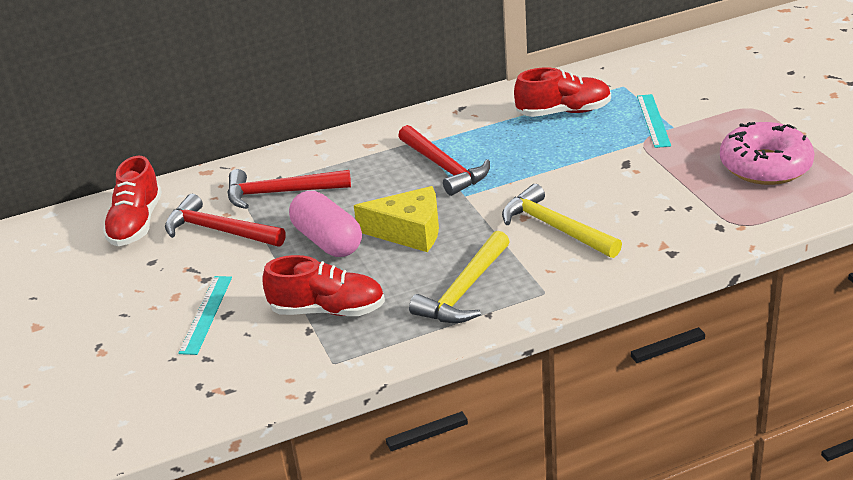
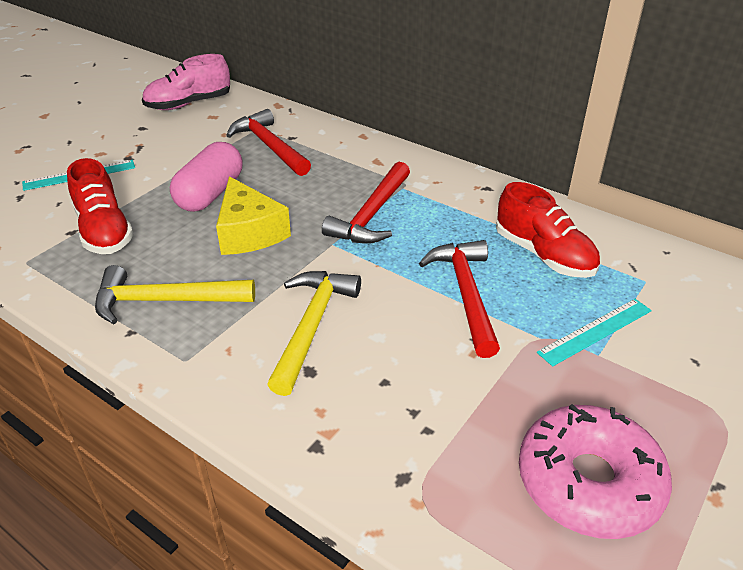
camera: 55 degrees right, 5 degrees up
red shoe [103,156,162,246] -> pink shoe [142,54,230,110]
red hammer [165,194,286,246] -> red hammer moved to [419,240,500,358]

